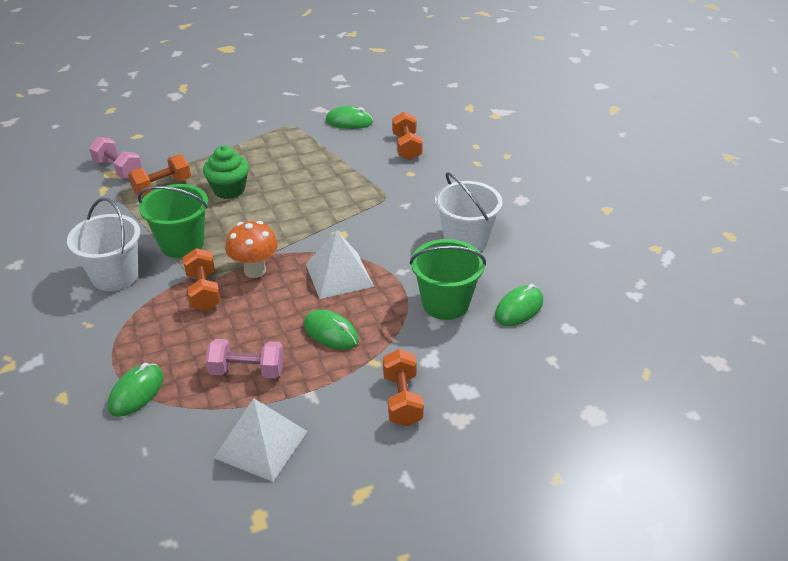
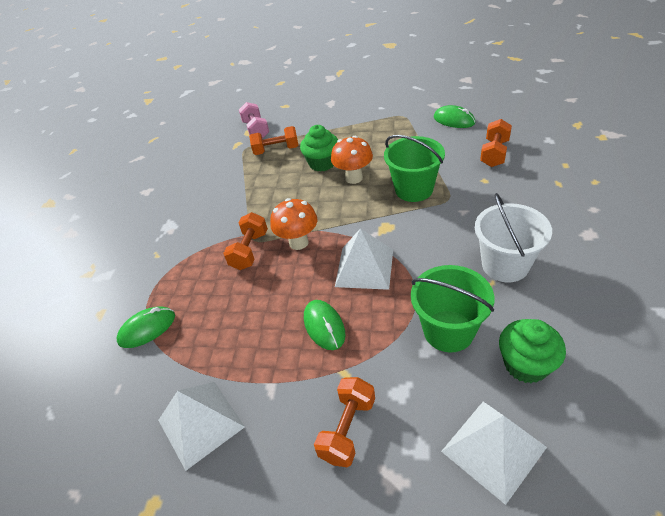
camera: 35 degrees right, 5 degrees up
white bucket [67,198,140,291] -> none
green bucket [138,184,208,258] -> green bucket moved to [384,135,445,202]
pink dumbbell [206,339,284,378] -> none
green mouse [495,284,543,326] -> green cupcake [499,319,566,383]
none -> orange mushroom [331,136,373,184]
none -> white pyramid [441,402,547,505]

